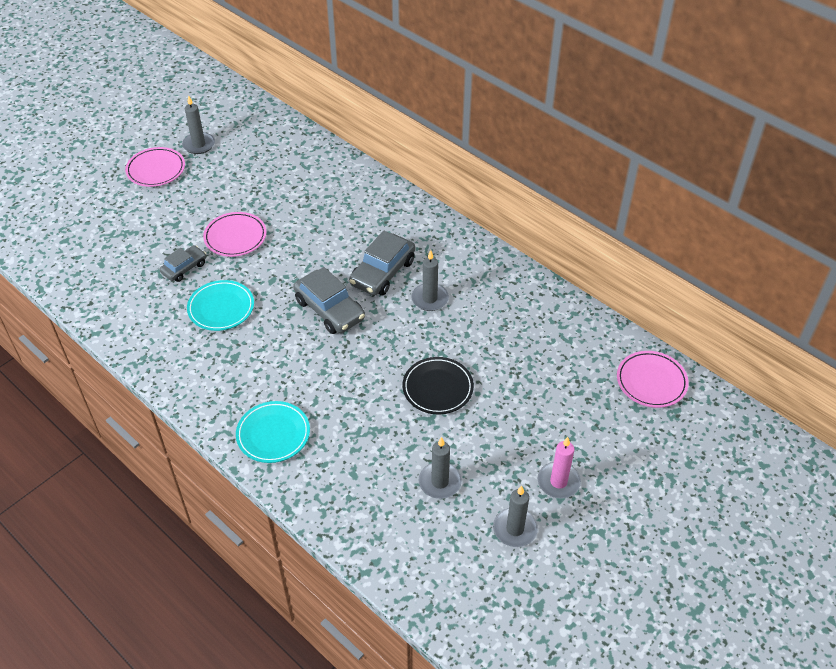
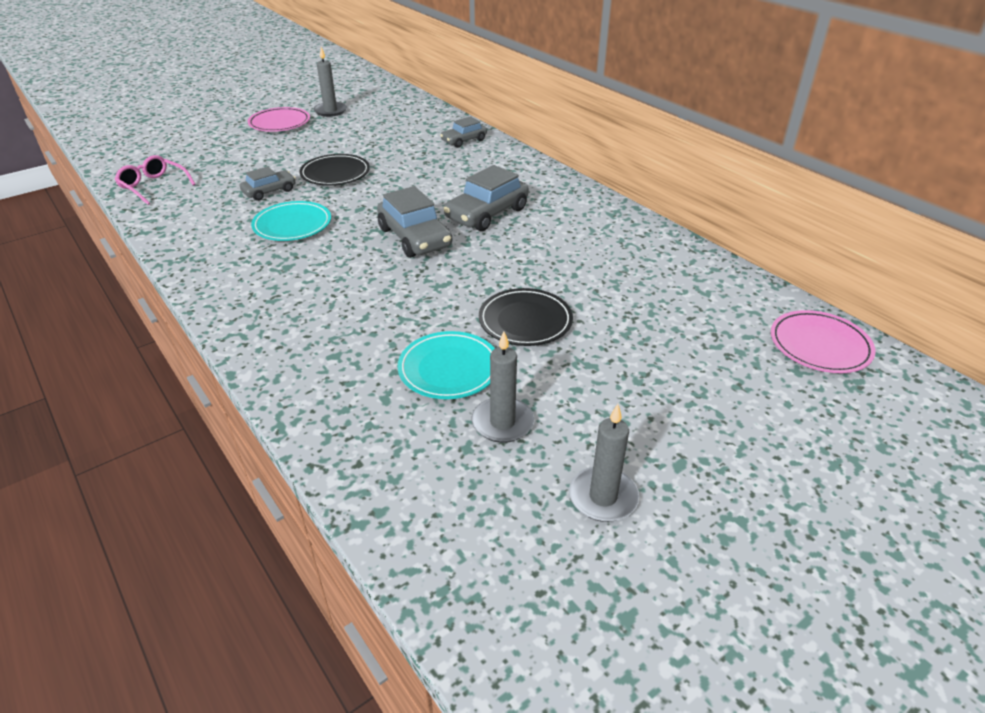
camera: 10 degrees right, 10 degrees down
pink plate [203,212,267,257] -> black plate [299,154,370,185]
turquoise plate [236,401,310,463] -> turquoise plate moved to [398,331,495,399]
grey candle [411,250,449,311] -> none
pink candle [538,437,581,499] -> none
none -> pink glasses [114,155,195,205]
none -> grey car [440,116,487,148]

